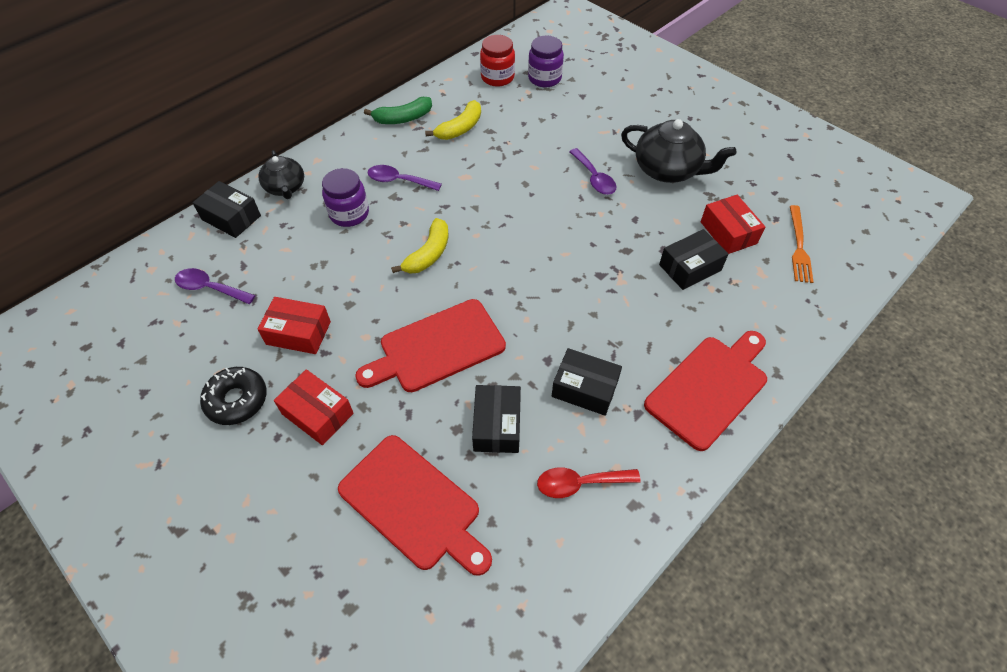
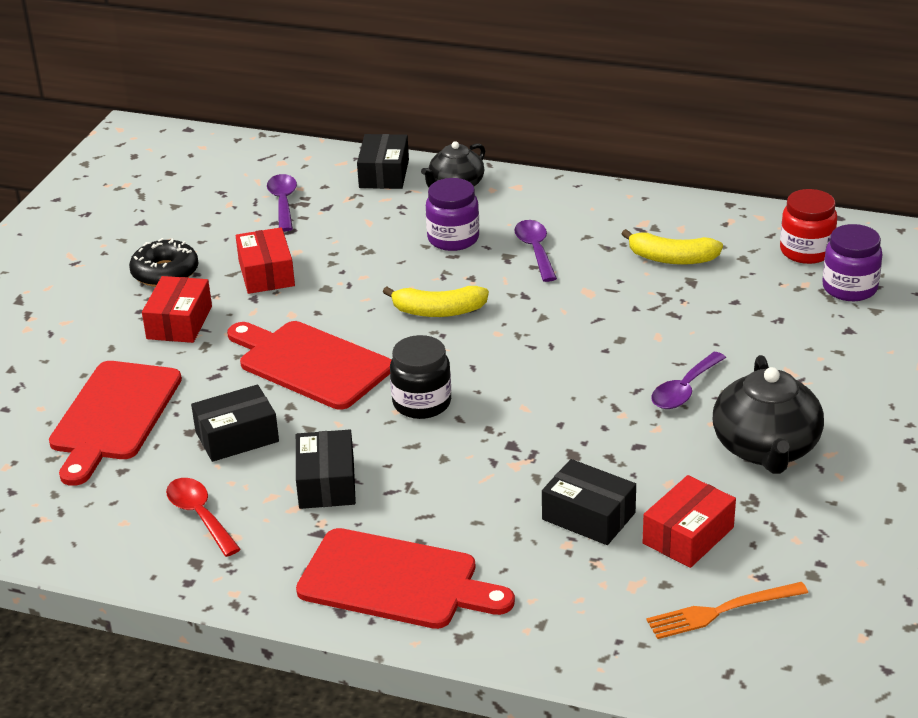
camera: 65 degrees right, 20 degrees down
green banana [364,97,432,124] -> none
none -> black jar [390,335,451,419]

